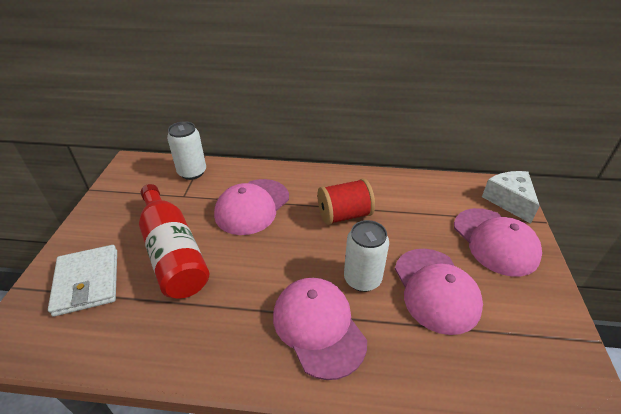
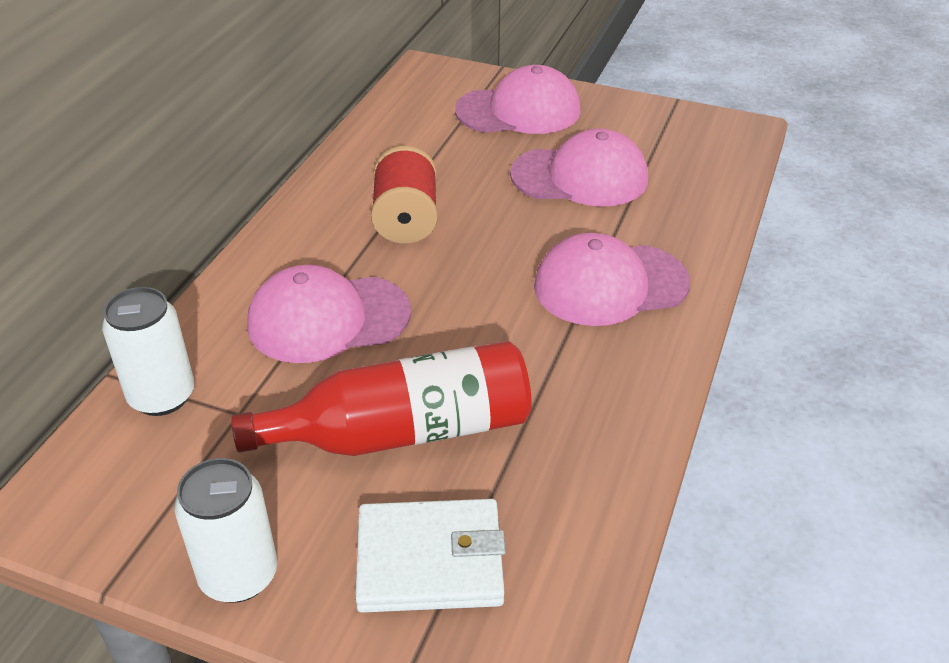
camera: 75 degrees left, 0 degrees up
pink cap [214,179,289,235] -> pink cap turned 120 degrees clockwise [247,265,411,363]
white can [344,220,389,292] -> white can moved to [174,458,277,603]
white cheese [482,171,540,224] -> none

